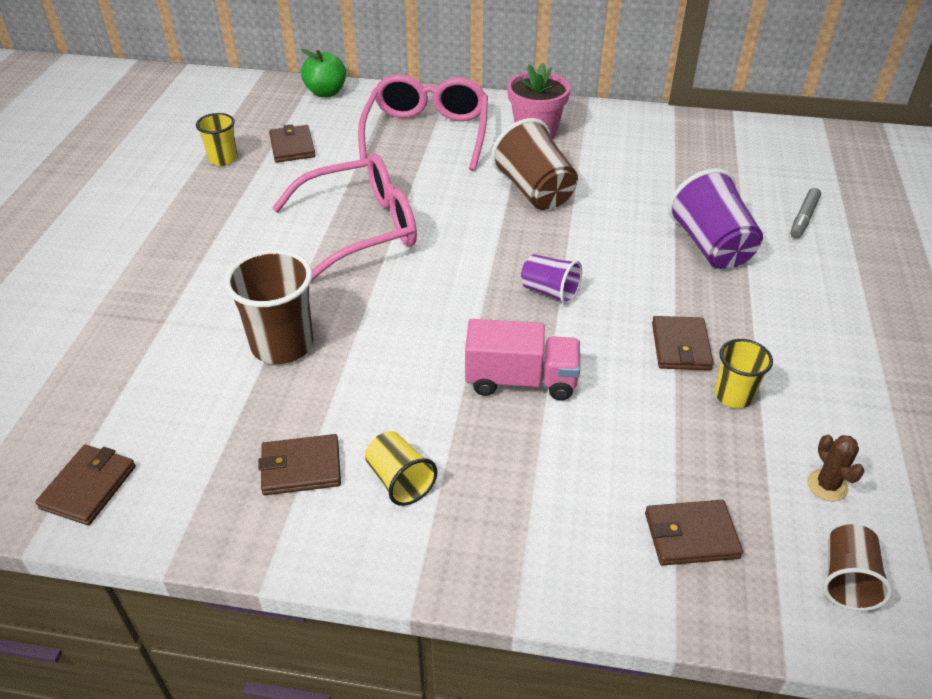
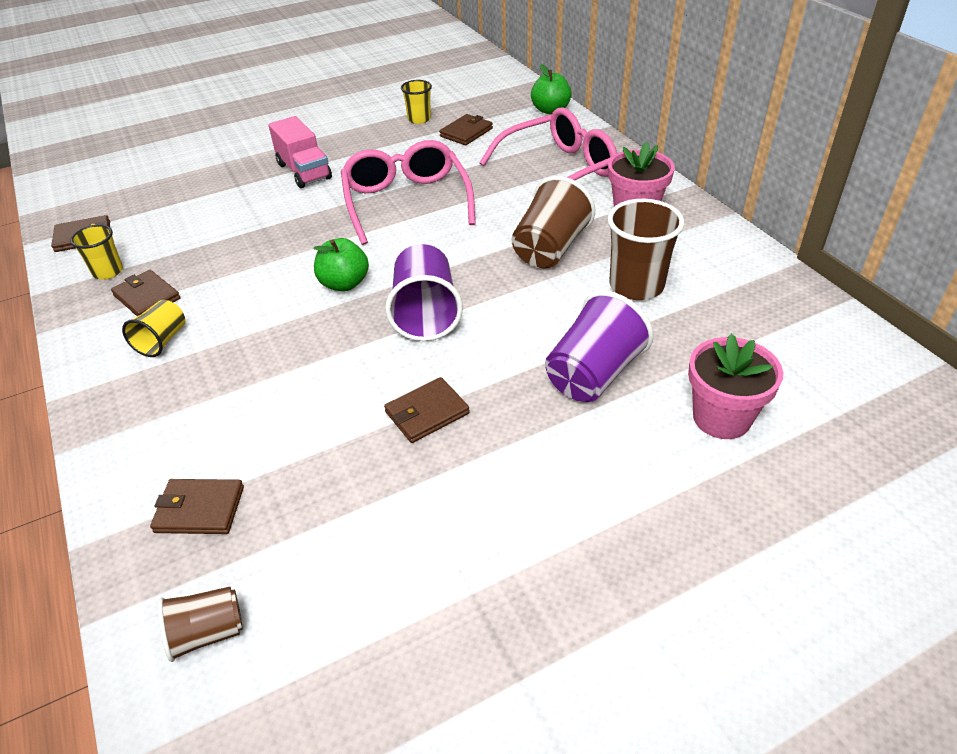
camera: 55 degrees right, 0 degrees up
brown cup [224,249,313,364] -> brown cup moved to [607,199,684,300]
pink glasses [272,153,417,281] -> pink glasses turned 135 degrees counterclockwise [341,140,476,245]
pink truck [465,319,580,400] -> pink truck moved to [268,116,332,188]
purple cup [521,254,582,305] -> purple cup [385,244,463,341], size x1.71
brown wallet [645,500,743,566] -> brown wallet turned 45 degrees counterclockwise [150,479,244,534]
yellow cup [715,339,773,408] -> yellow cup moved to [70,224,123,280]
grey marker [790,188,821,239] -> pink flower pot [688,334,783,439]
brown cactus [807,435,864,501] -> none
none -> green apple [314,238,369,292]

